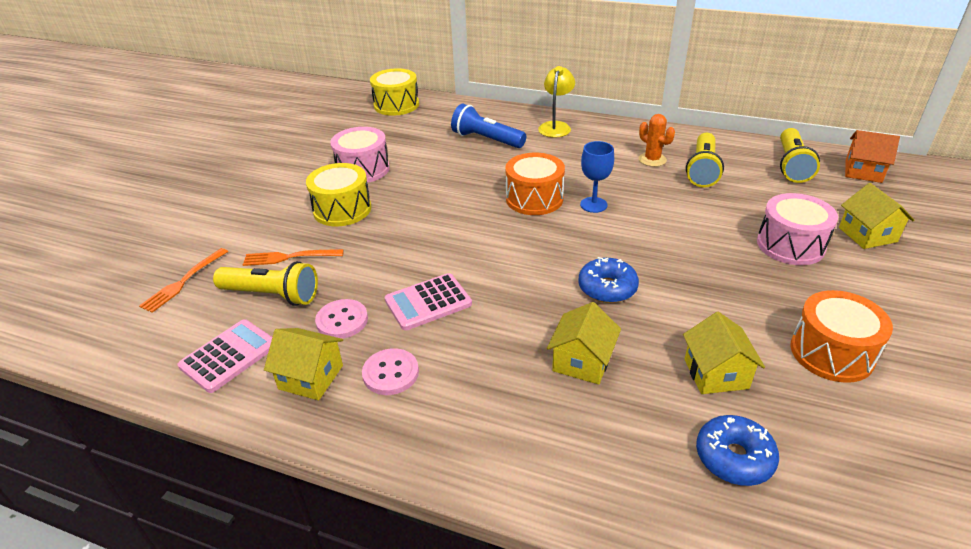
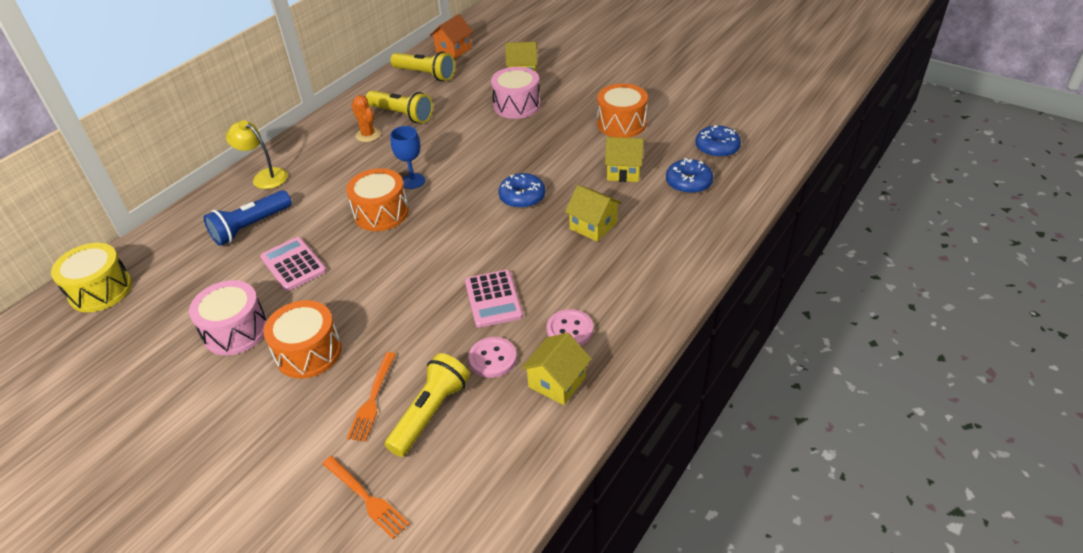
camera: 75 degrees left, 5 degrees up
pink calculator [178,319,272,393] -> pink calculator moved to [260,237,327,291]
yellow drum [306,163,371,226] -> orange drum [263,300,342,379]
orange cactus [639,114,675,167] -> orange cactus turned 75 degrees clockwise [351,95,381,142]
none -> blue donut [695,125,741,158]

